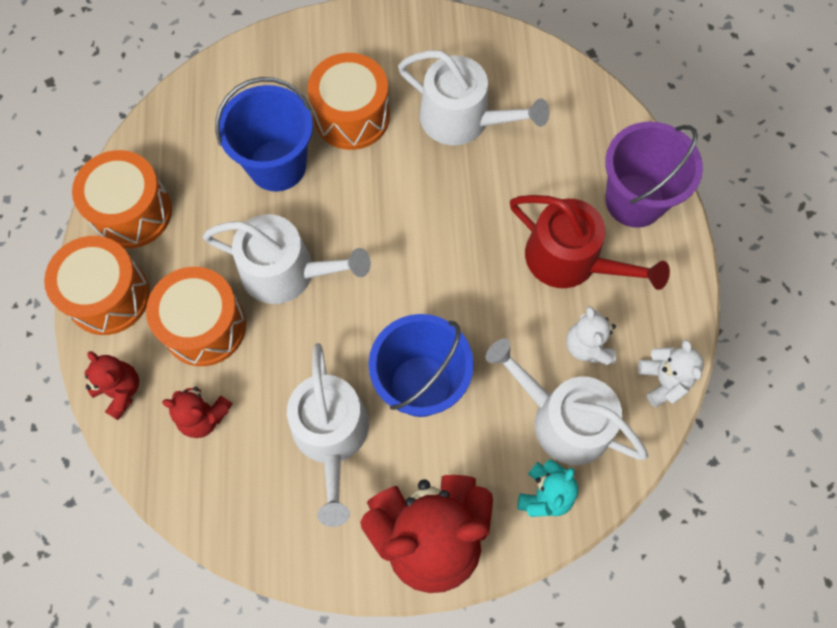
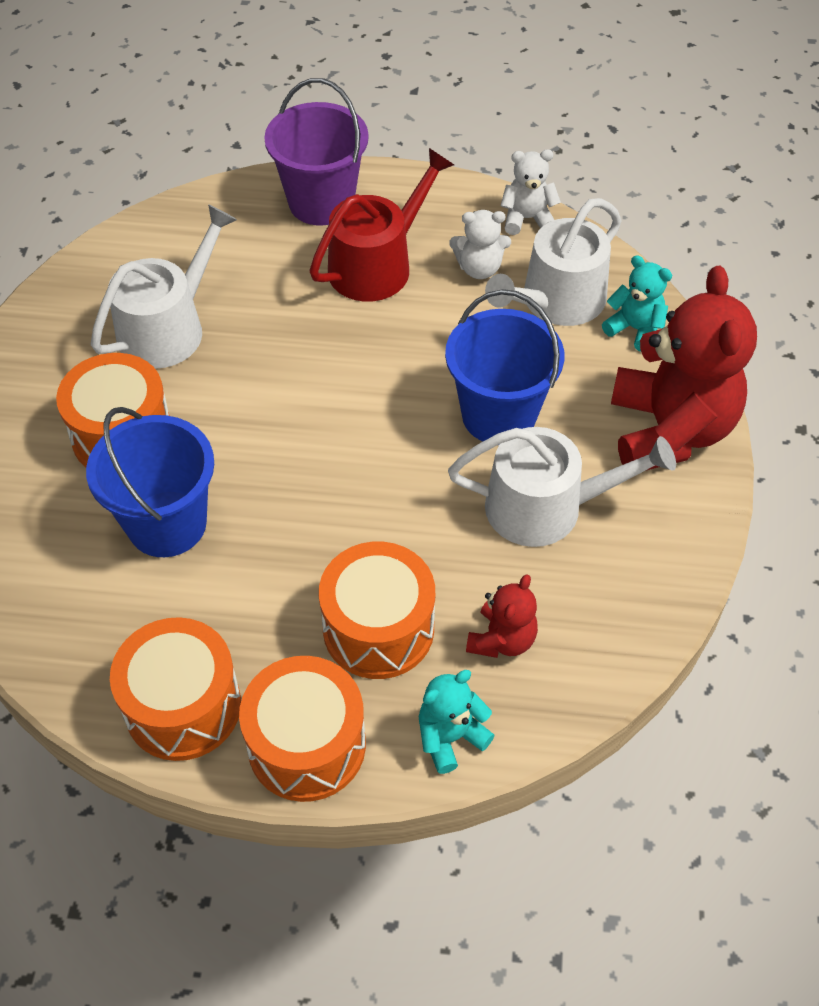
camera: 80 degrees left, 15 degrees down
red teddy bear [85,351,139,420] -> turquoise teddy bear [419,670,495,774]
white watering can [203,214,371,304] -> none

